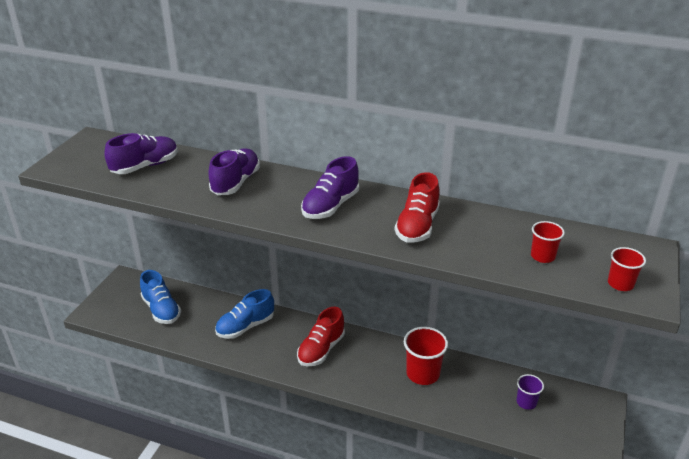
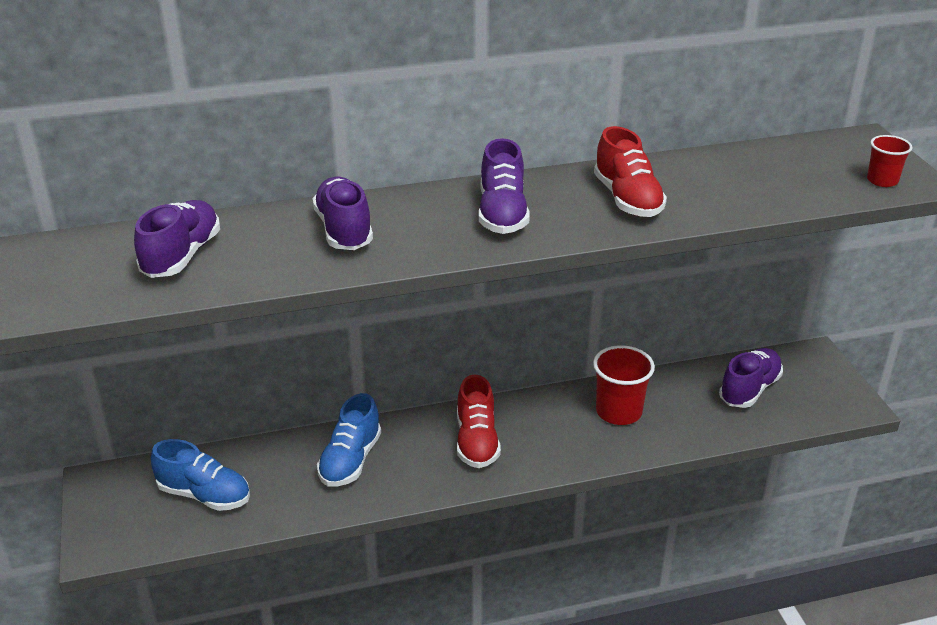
camera: 35 degrees left, 0 degrees up
purple cup [516,374,544,410] -> purple shoe [719,348,783,408]
red cup [531,221,565,263] -> none

